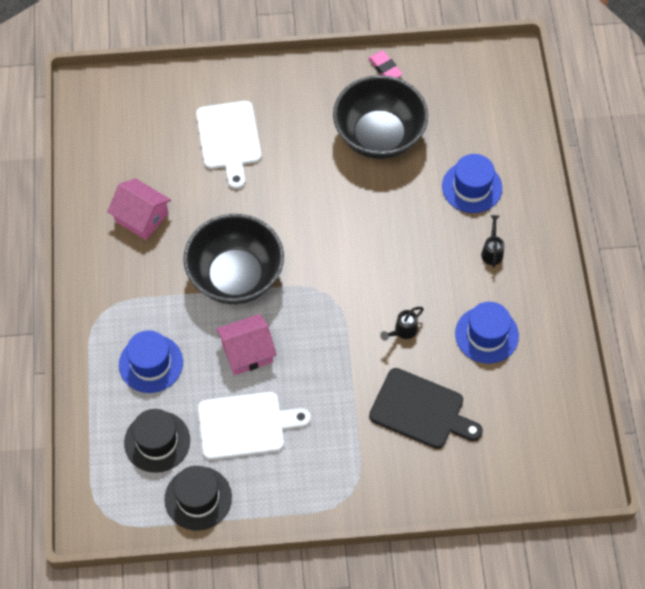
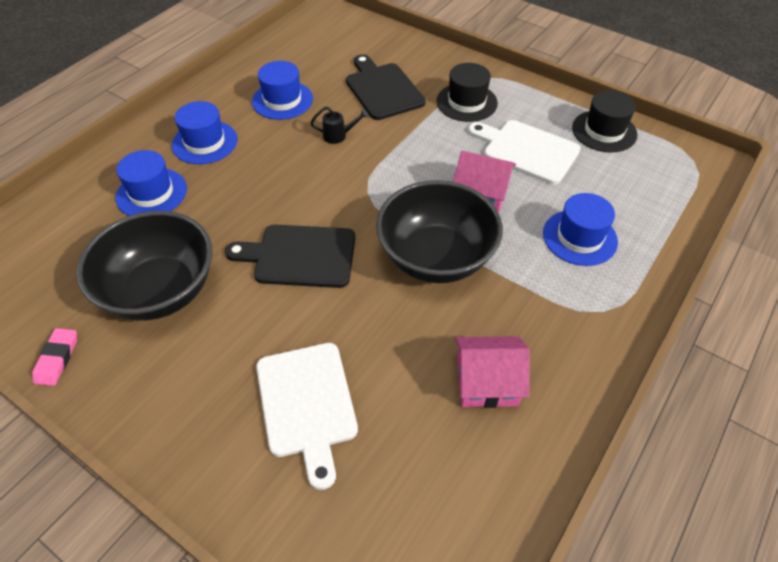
camera: 140 degrees left, 10 degrees down
pink house [107,179,171,240] -> pink house turned 75 degrees counterclockwise [455,336,530,408]
black hat [124,409,190,473] -> black hat moved to [436,63,498,122]
white cutting board [196,101,262,189] -> white cutting board turned 135 degrees clockwise [256,343,358,490]
black watering can [481,215,504,268] -> blue hat [172,101,237,164]
none -> black cutting board [225,225,355,288]

